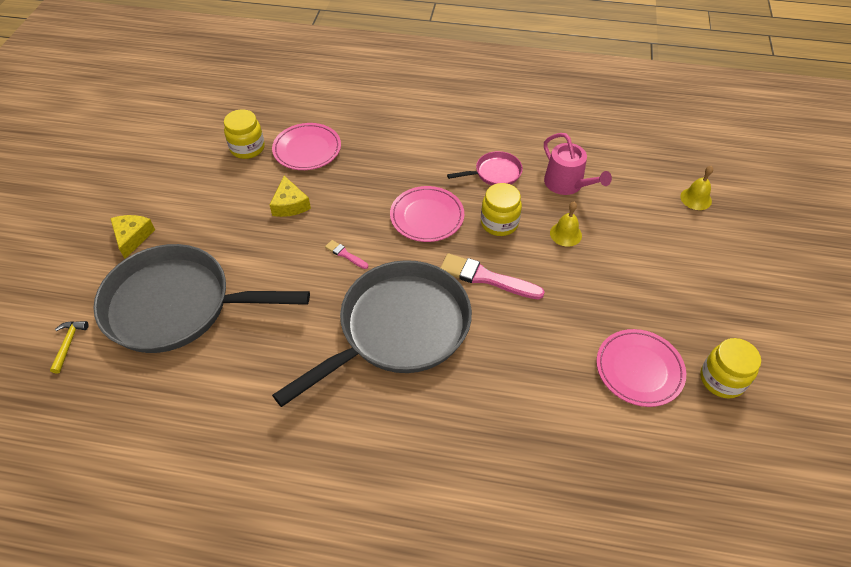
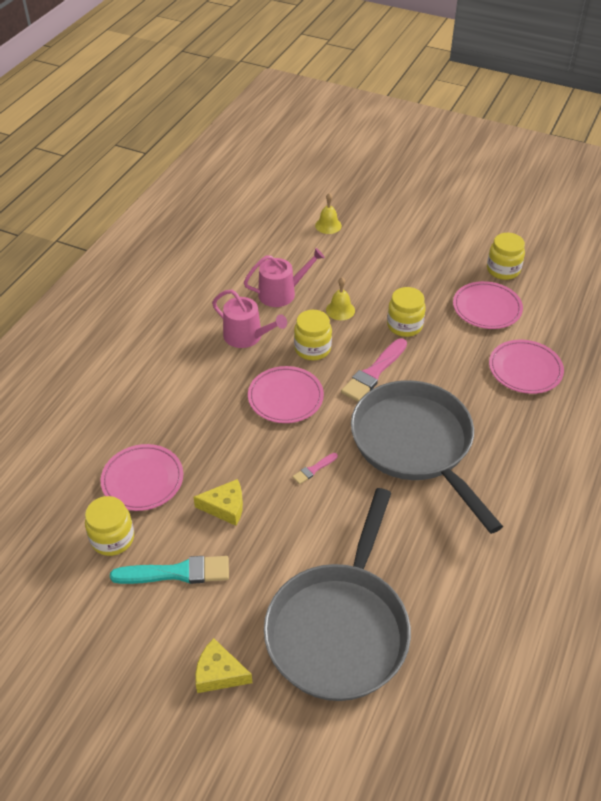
camera: 75 degrees left, 5 degrees down
yellow hammer [50,321,89,374] -> none
pink pan [447,151,523,185] -> pink watering can [212,289,287,348]
none -> turquoise brush [110,556,229,584]
none -> yellow jar [387,287,426,337]
none -> pink plate [489,340,564,394]

